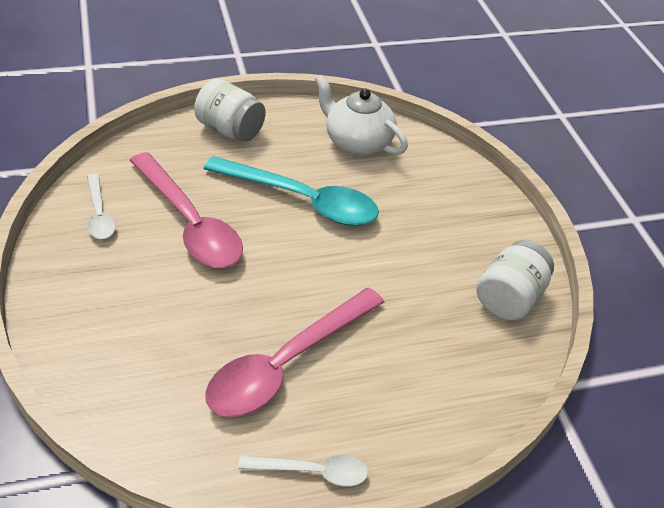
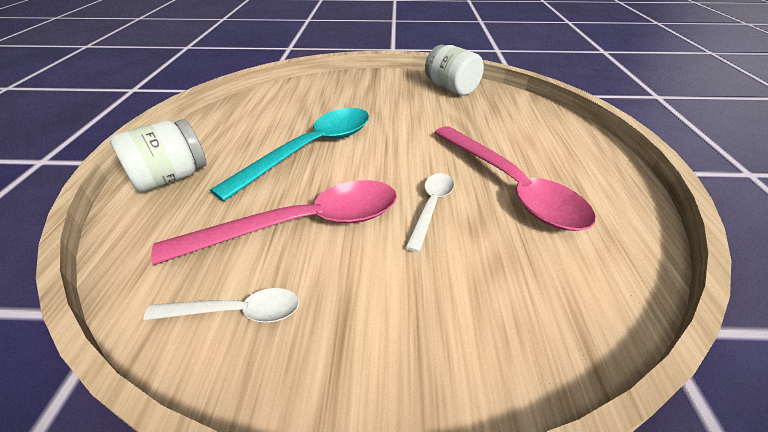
camera: 70 degrees left, 5 degrees down
white spoon [238,455,368,487] -> white spoon moved to [405,173,454,252]
white teapot [315,75,408,156] -> none

